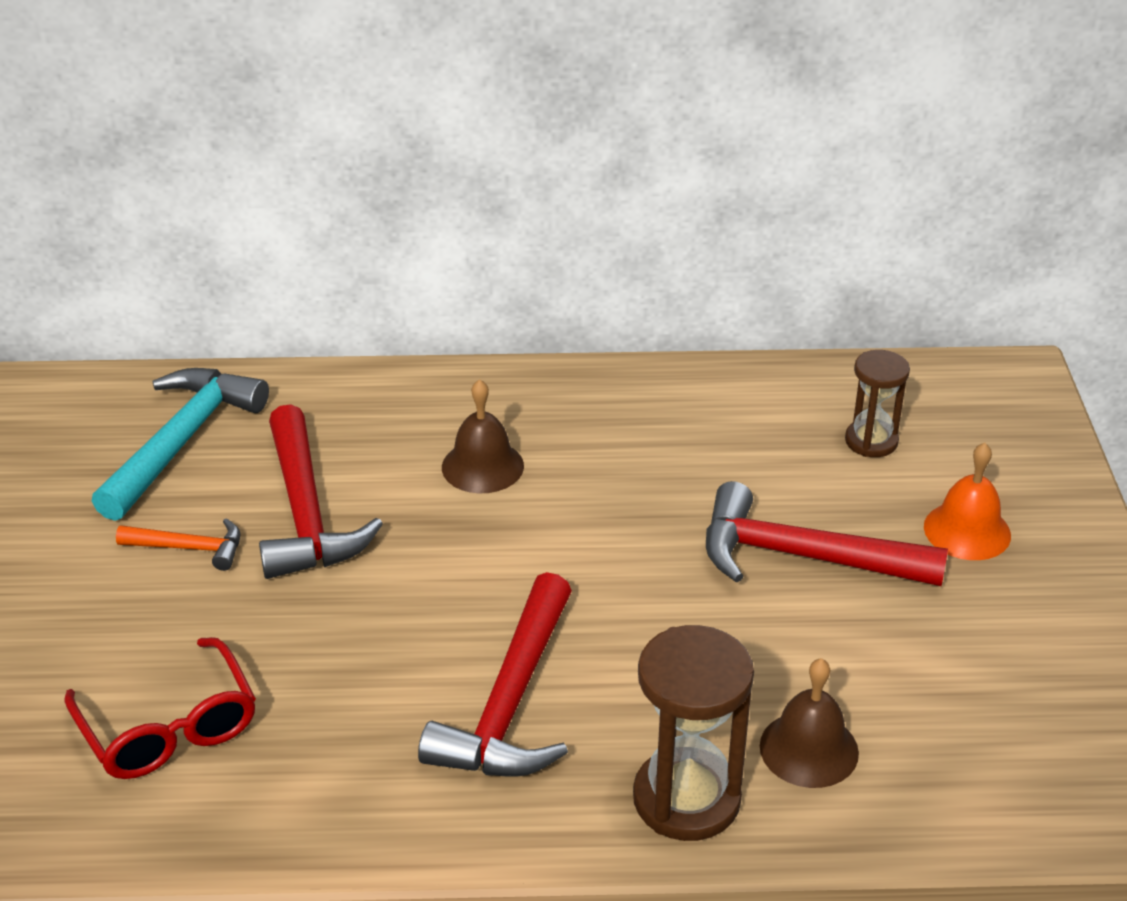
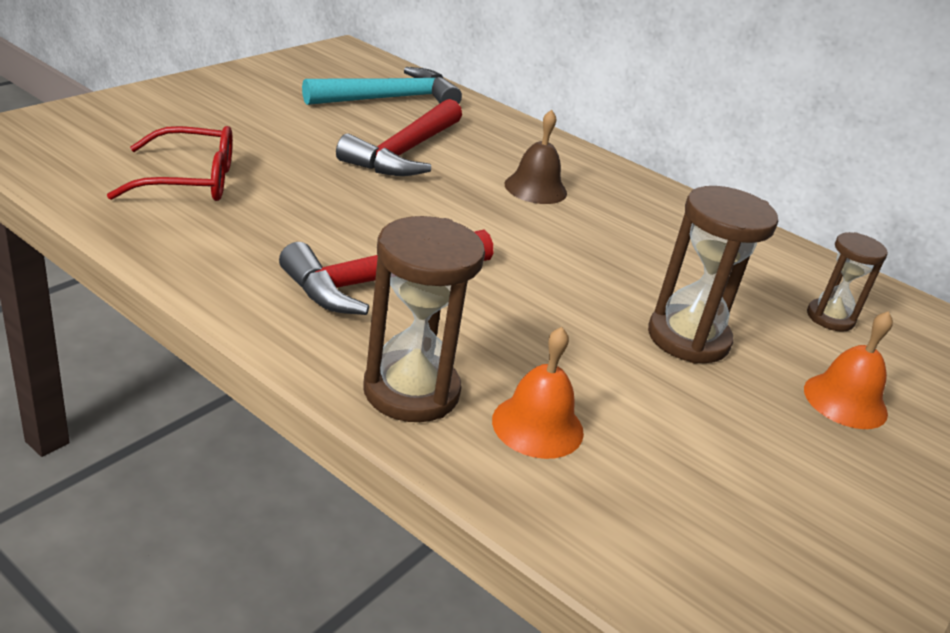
camera: 35 degrees right, 5 degrees down
red glasses [64,637,256,779] -> red glasses turned 105 degrees counterclockwise [107,126,233,201]
orange hammer [116,518,240,571] -> none
red hammer [706,481,948,586] -> brown hourglass [648,186,778,364]
brown bell [760,658,859,788] -> orange bell [492,327,584,459]

